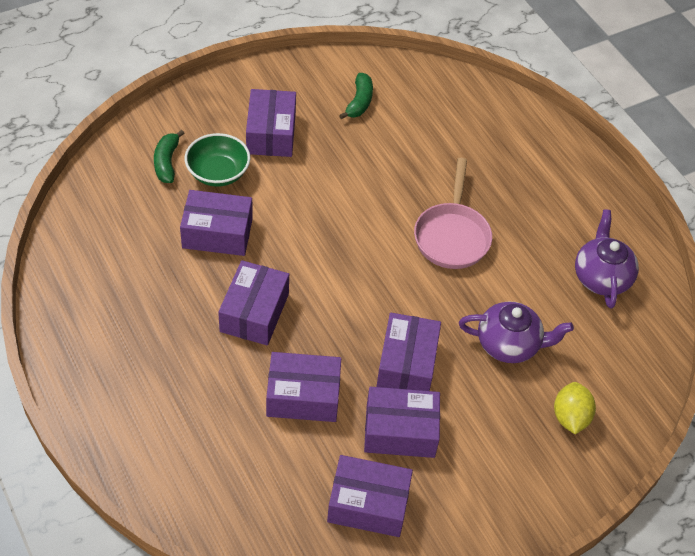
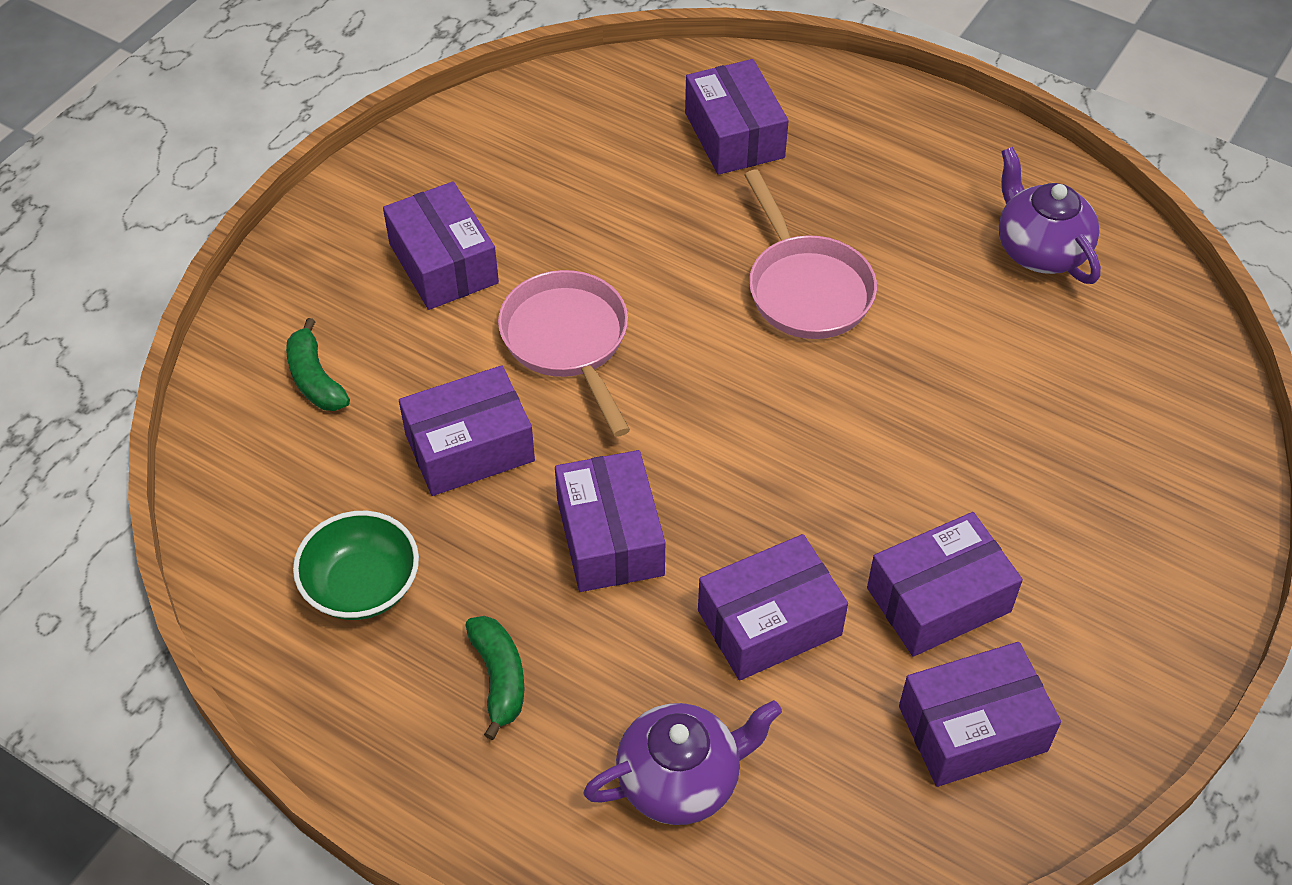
camera: 25 degrees left, 0 degrees up
green bowl [185,133,250,187] -> green bowl moved to [293,511,419,620]
green banana [339,73,373,119] -> green banana moved to [465,616,524,740]
purple box [376,312,441,391] -> purple box moved to [685,59,789,175]
purple teapot [459,301,574,363] -> purple teapot moved to [584,700,782,825]
yellow lemon [554,382,596,434] -> none
none -> pink pan [498,270,630,437]

